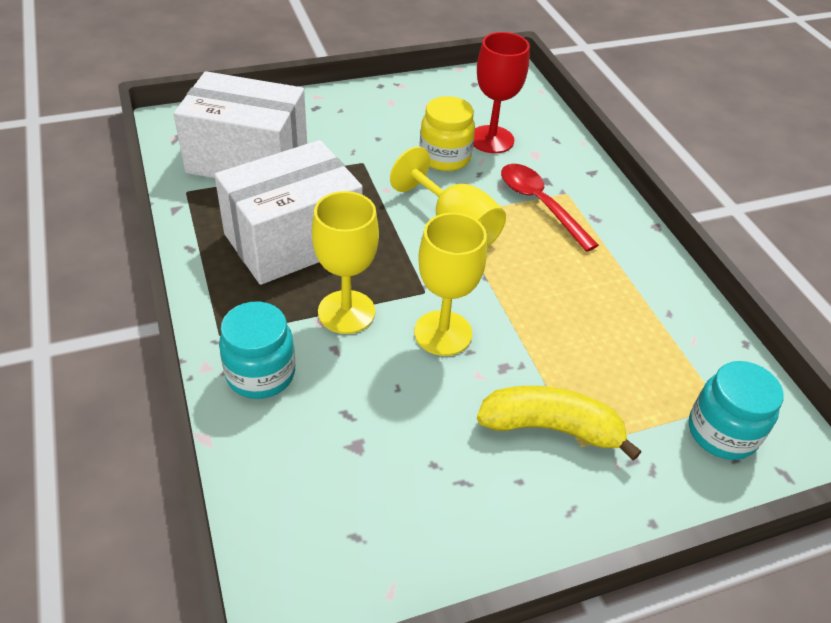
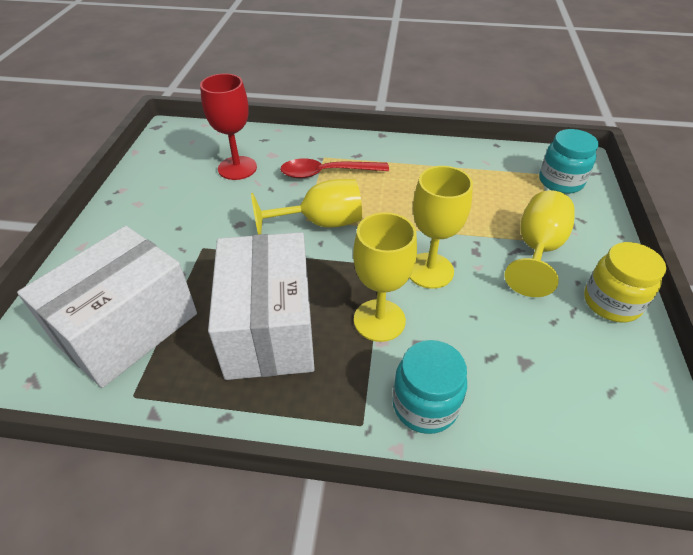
camera: 60 degrees left, 0 degrees up
yellow jar [420,96,475,171] -> yellow jar moved to [584,242,666,322]
yellow banana [477,386,641,461] -> yellow goblet [505,190,575,297]

